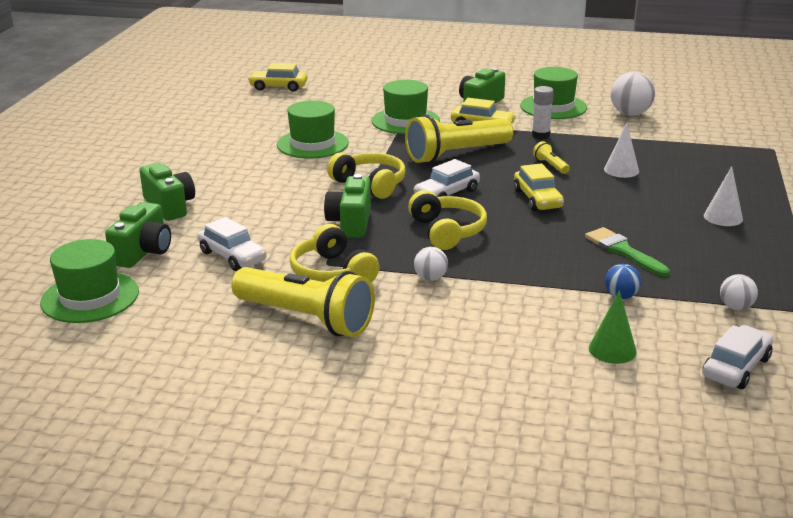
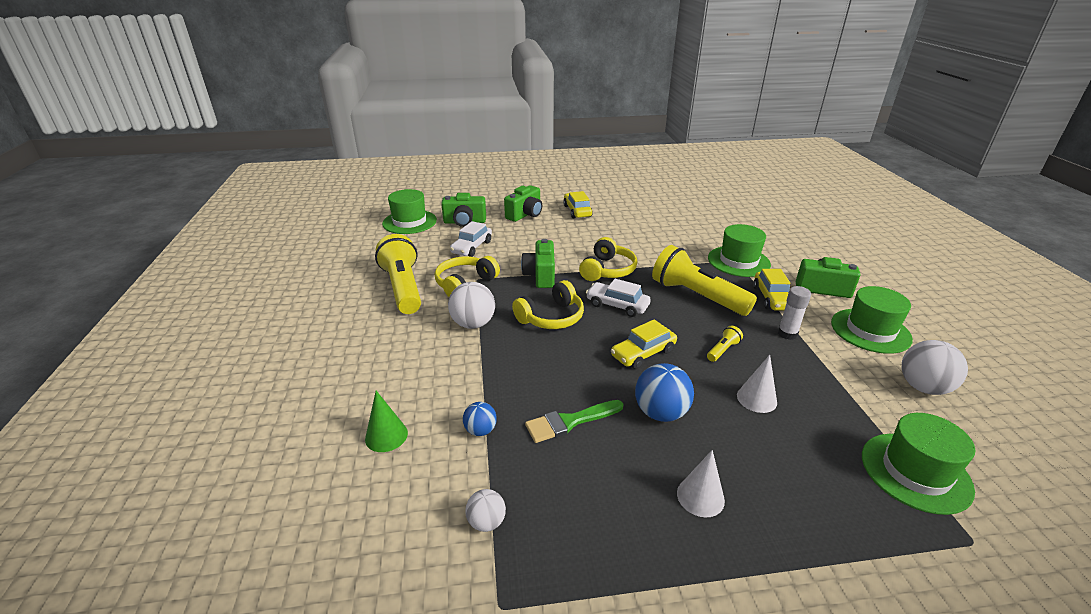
camera: 70 degrees right, 5 degrees up
yellow flashlight [231,267,375,337] -> yellow flashlight turned 150 degrees clockwise [375,234,421,314]
yellow car [248,63,307,92] -> yellow car moved to [563,191,593,219]
green hat [277,100,349,158] -> green hat moved to [862,413,975,515]
green camera [324,174,371,237] -> green camera turned 75 degrees counterclockwise [521,239,555,288]
white ball [414,247,448,281] -> white ball [448,282,495,329], size x1.75
green brush [585,227,670,277] -> green brush turned 150 degrees counterclockwise [525,400,624,443]
white car [703,325,773,389] -> none
none -> blue ball [635,363,694,422]

